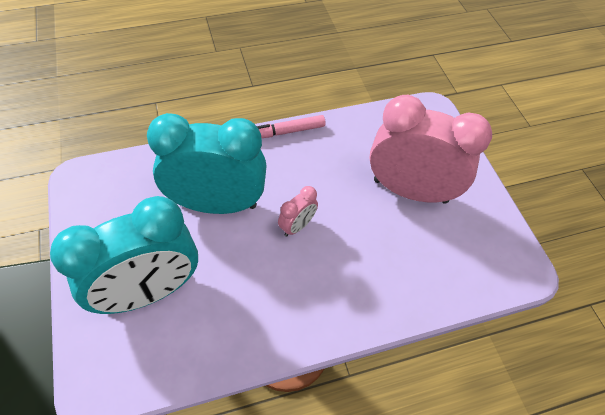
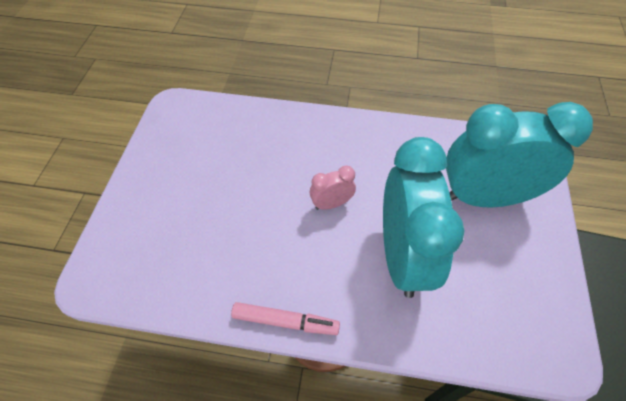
camera: 150 degrees left, 0 degrees up
turquoise clock [147,113,267,214] -> turquoise clock turned 120 degrees counterclockwise [383,137,465,298]
pink clock [370,95,492,204] -> none

